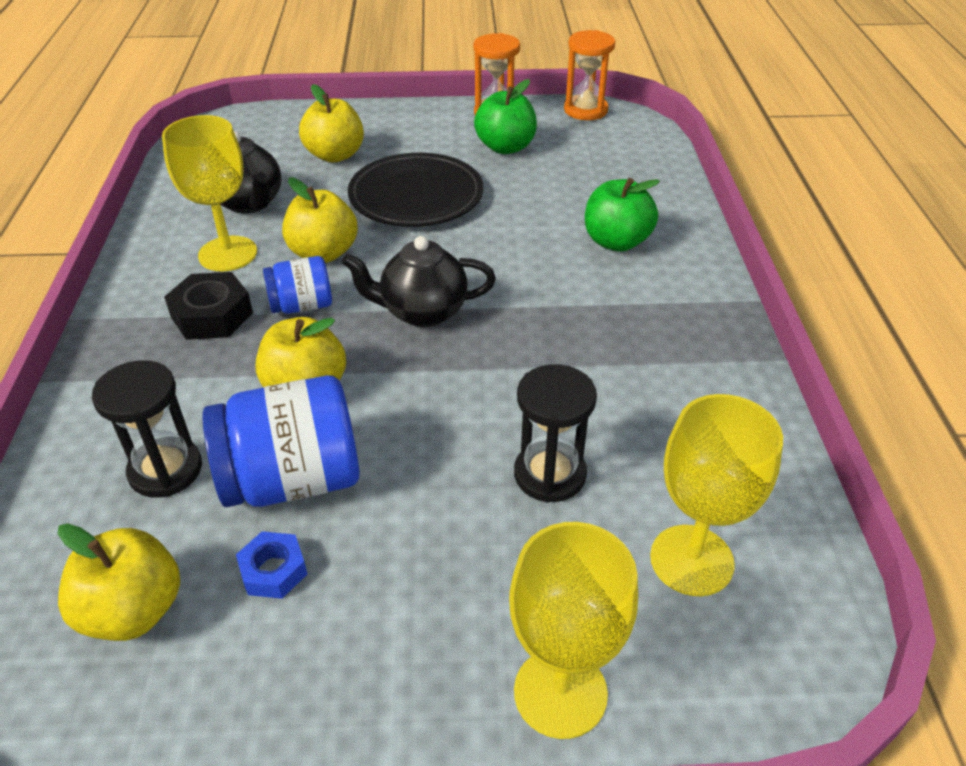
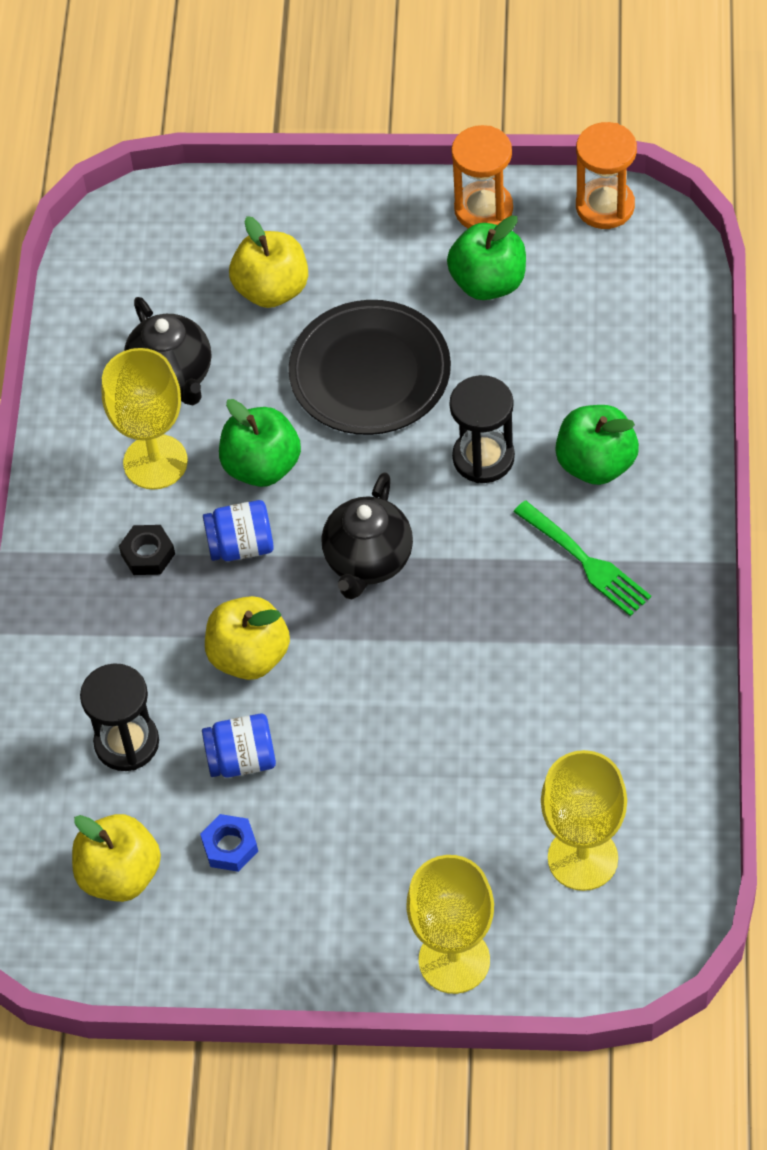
camera: 10 degrees right, 15 degrees up
black nut [164,272,253,340] -> black nut [119,525,175,575], size x0.64
blue jar [203,375,359,507] -> blue jar [202,714,276,778], size x0.56
yellow apple [282,177,358,263] -> green apple [219,399,301,487]
black teapot [342,236,496,327] -> black teapot turned 75 degrees counterclockwise [321,472,413,599]
black hourglass [514,364,597,503] -> black hourglass moved to [449,375,515,483]
none -> green fork [514,501,651,616]

